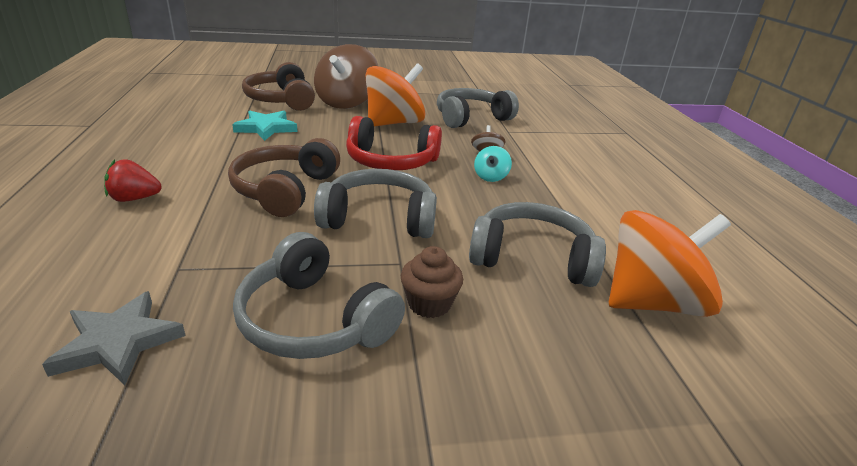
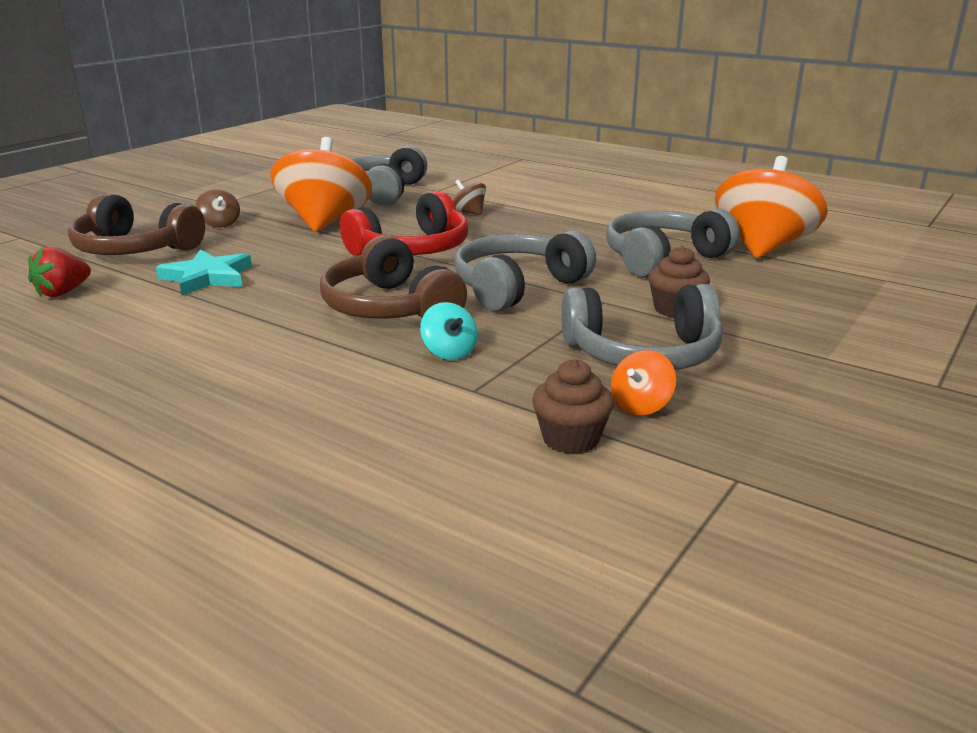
camera: 45 degrees left, 5 degrees down
grey star [42,291,186,385] -> brown cupcake [532,359,614,454]
red strawberry [104,159,162,202] -> red strawberry moved to [28,247,91,297]
brown spinning top [314,44,378,109] -> brown spinning top [196,189,240,228], size x0.42
turquoise spinning top [474,146,512,182] -> turquoise spinning top moved to [420,302,478,360]
none -> orange spinning top [611,350,676,415]

